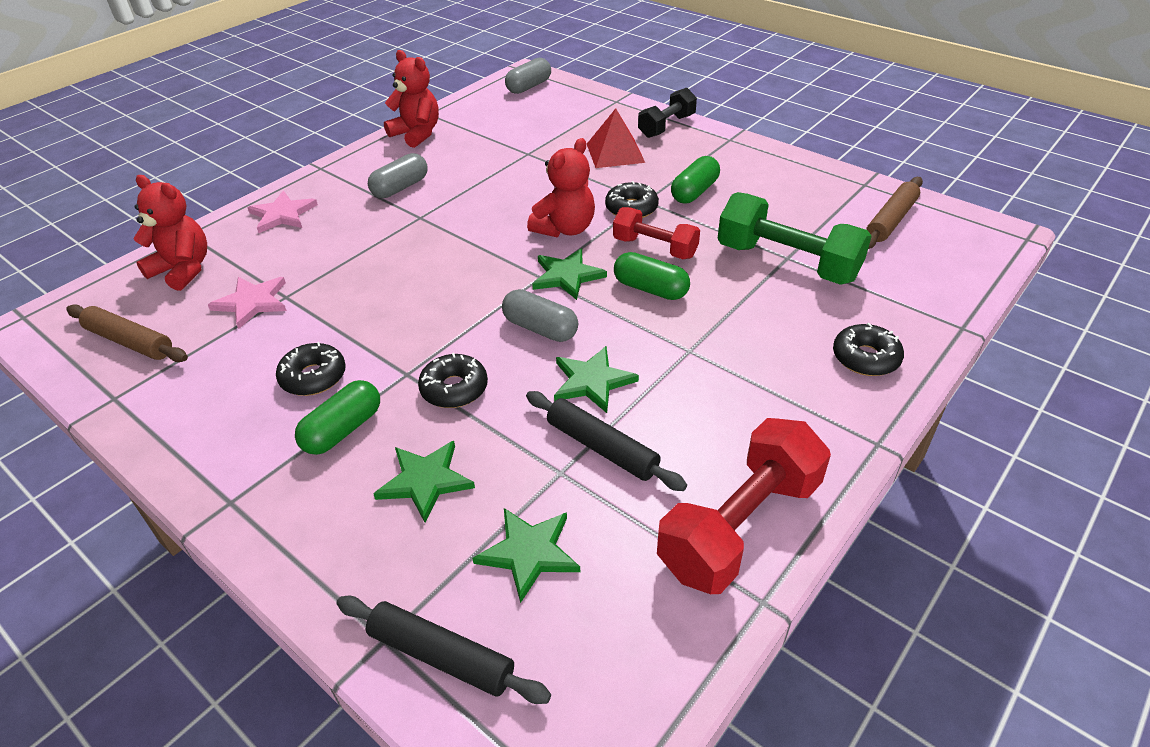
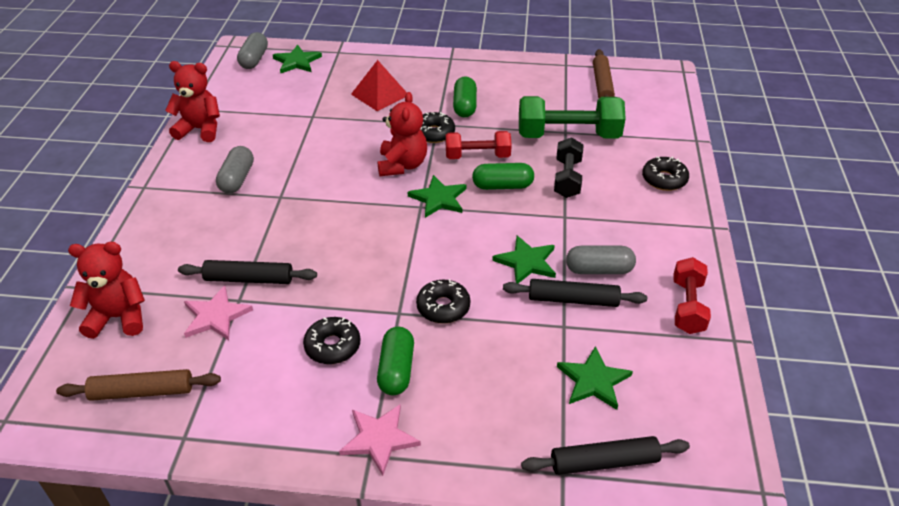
camera: 35 degrees left, 0 degrees up
pink star [248,191,318,233] -> pink star moved to [339,404,421,476]
green star [373,441,475,523] -> green star moved to [273,45,322,73]
grey capsule [502,289,578,342] -> grey capsule moved to [566,246,636,274]
black dumbbell [638,88,697,138] -> black dumbbell moved to [554,137,583,198]
red dumbbell [657,418,831,594] -> red dumbbell [673,257,711,334], size x0.62
none -> black rolling pin [178,260,317,284]

